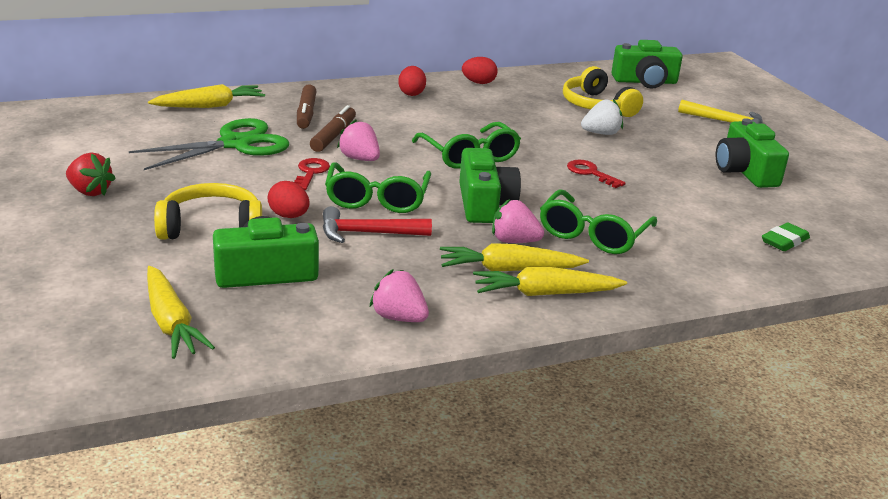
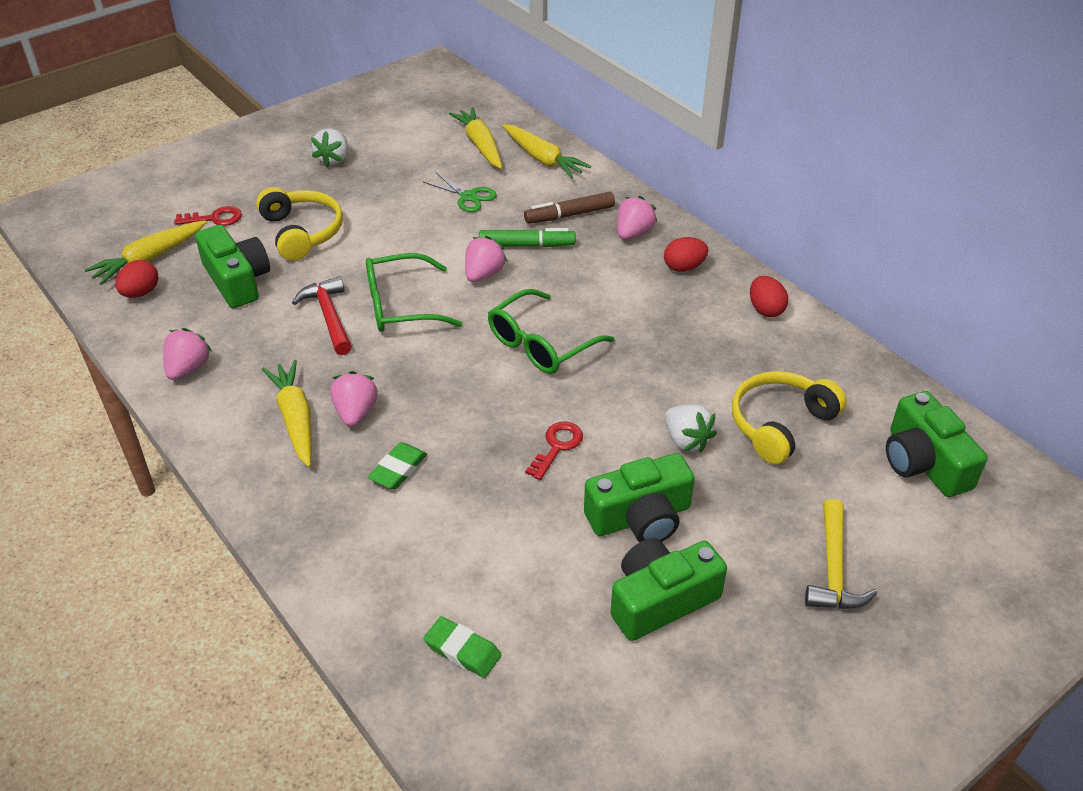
camera: 75 degrees right, 15 degrees up
red strawberry [66,153,116,196] -> white strawberry [311,129,348,167]
green scissors [129,118,289,170] -> green scissors [423,173,497,212], size x0.53
red egg [268,181,310,218] -> red egg moved to [116,260,158,298]
red key [294,158,330,190] -> red key moved to [174,206,242,226]
brown marker [310,105,356,152] -> green marker [479,228,576,247]
green camera [459,148,521,223] -> green camera moved to [584,453,695,542]
yellow carrot [473,267,627,296] -> yellow carrot moved to [449,107,502,169]
green glasses [540,189,657,254] -> green eraser [368,442,427,489]
none -> pink strawberry [617,196,657,240]

